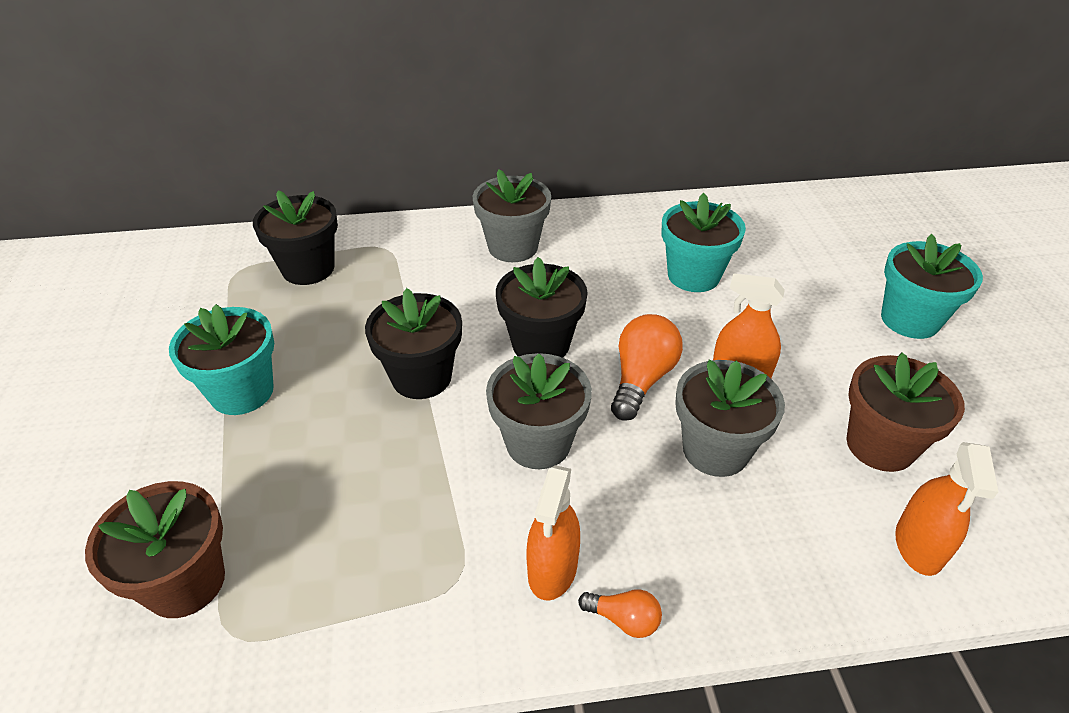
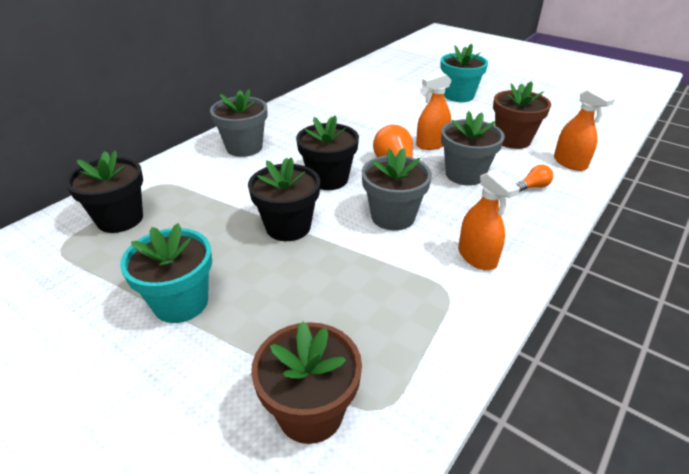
camera: 45 degrees left, 5 degrees down
orange light bulb [578,589,662,638] -> orange light bulb moved to [516,165,553,192]
turquoise flower pot [662,193,746,292] -> none

